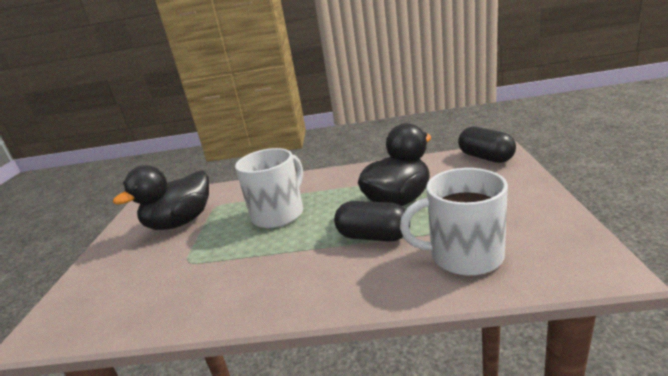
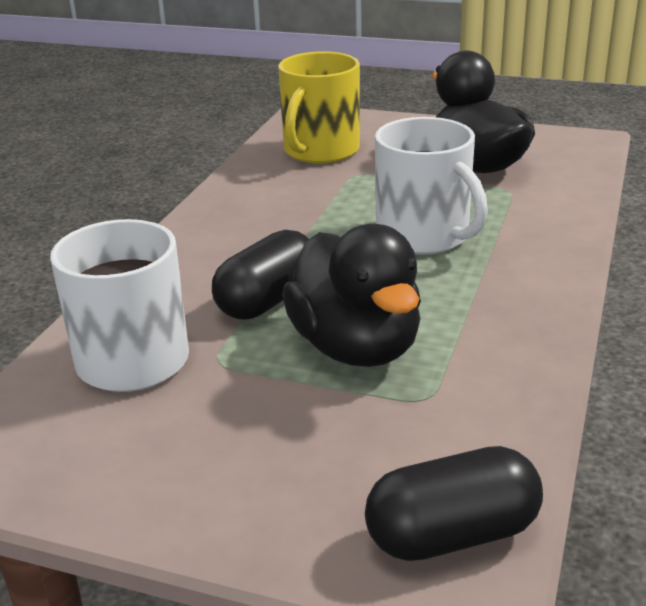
camera: 105 degrees right, 5 degrees up
none -> yellow mug [278,51,360,163]

